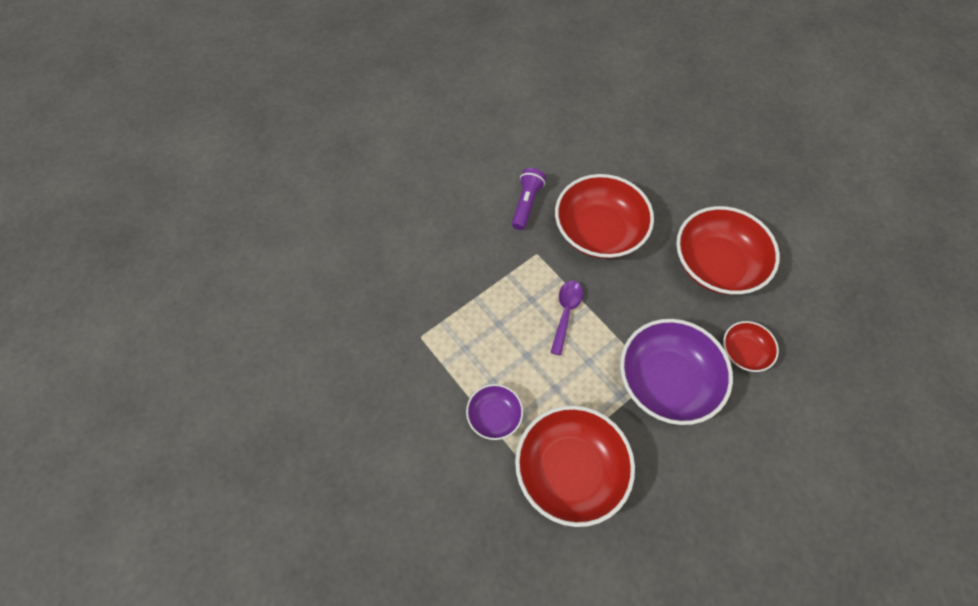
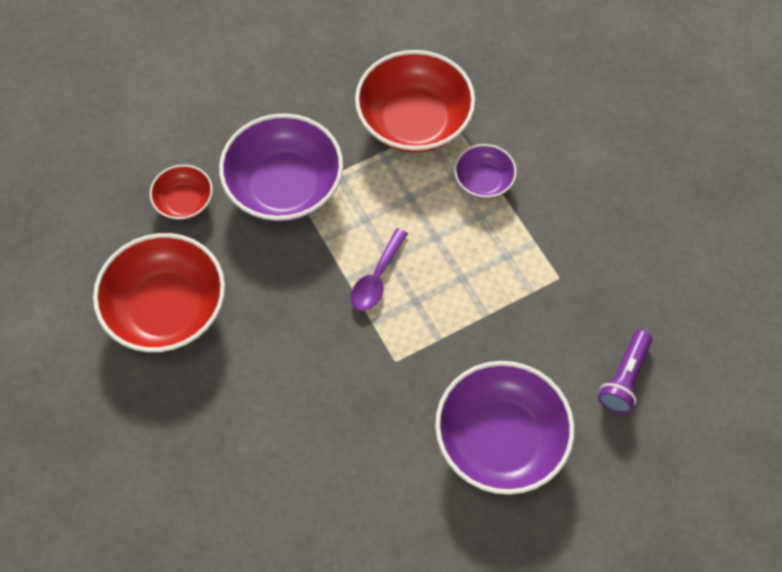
camera: 170 degrees left, 0 degrees up
purple flashlight [512,168,546,230] -> purple flashlight moved to [598,330,652,414]
red bowl [555,174,654,259] -> none
none -> purple bowl [435,361,575,495]

